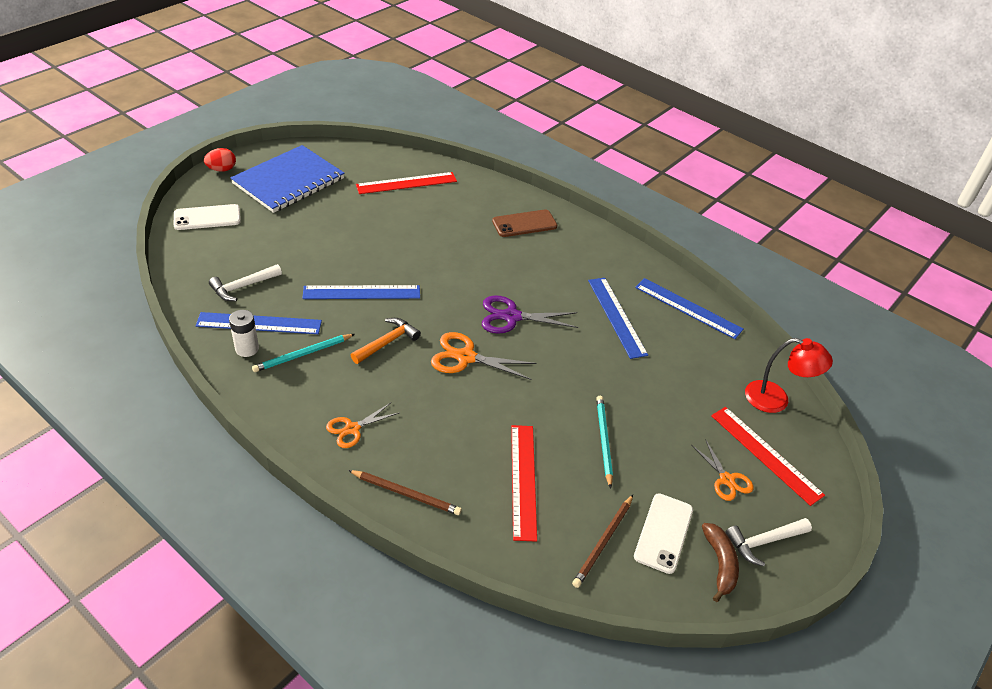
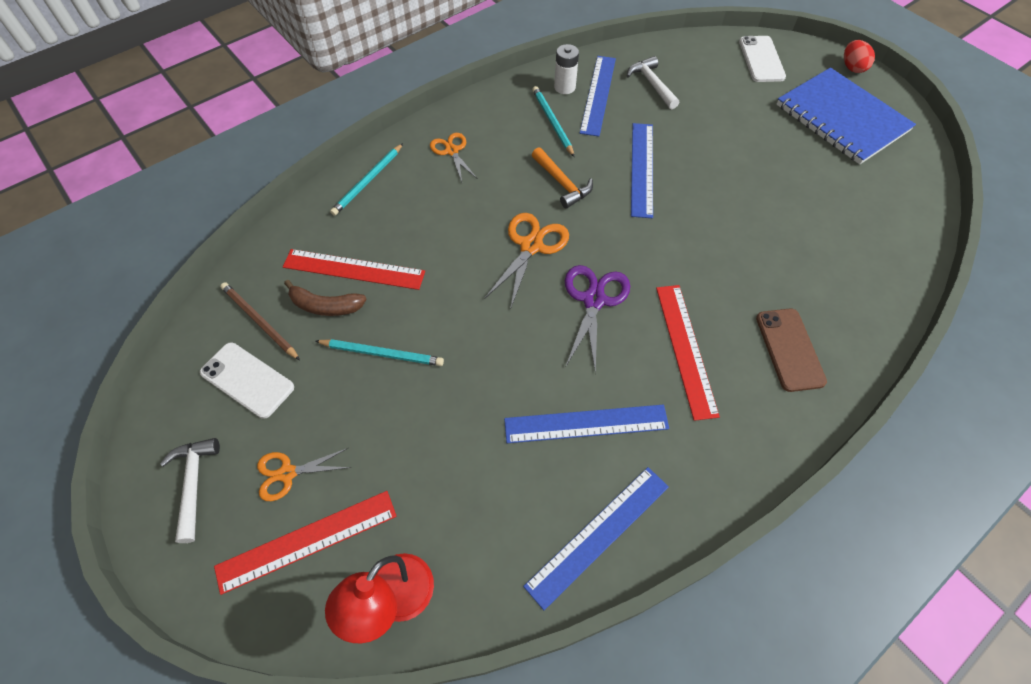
camera: 105 degrees right, 15 degrees up
brown pencil [348,470,462,515] -> turquoise pencil [330,143,403,216]
red ruler [356,172,457,194] -> red ruler moved to [656,285,720,421]
brown banana [702,523,739,602] -> brown banana moved to [284,280,366,316]

